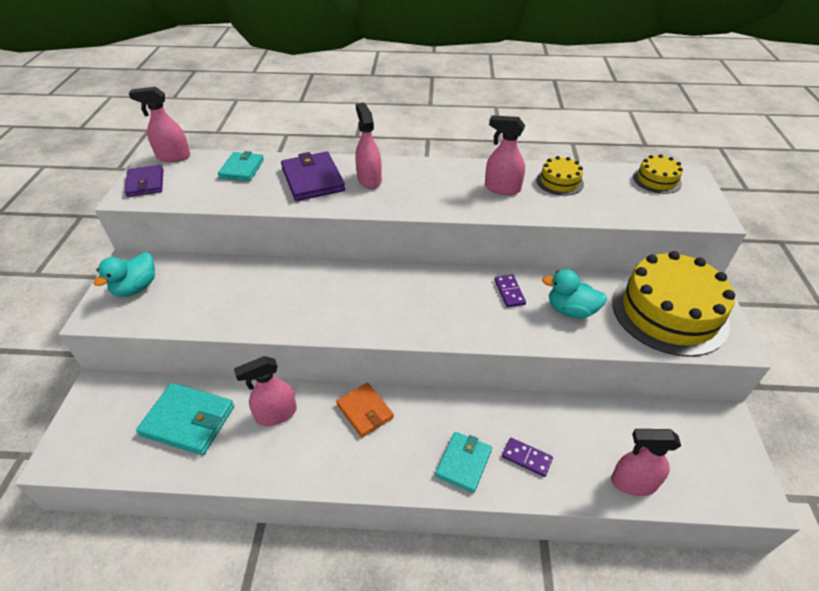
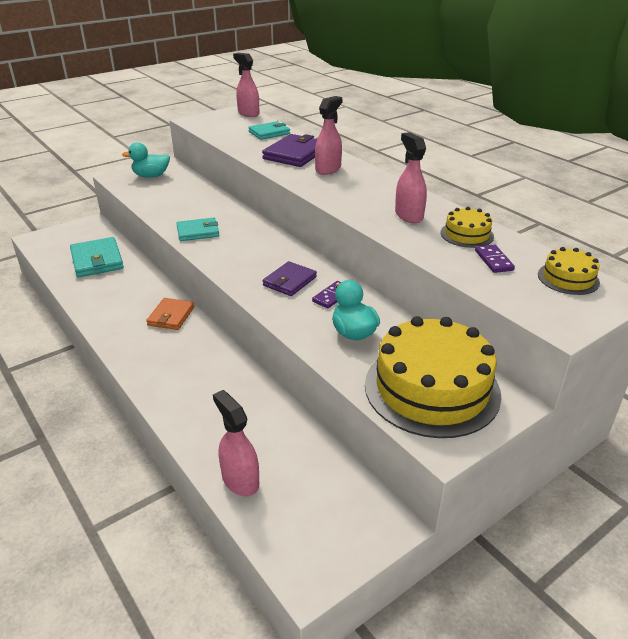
camera: 50 degrees right, 10 degrees down
purple wallet [124,165,164,197] -> purple wallet moved to [263,261,317,296]
pink spray bottle [234,356,297,426] -> none
turquoise wallet [435,432,492,493] -> turquoise wallet moved to [176,217,219,241]
purple domino [502,438,553,477] -> purple domino moved to [475,244,515,273]

